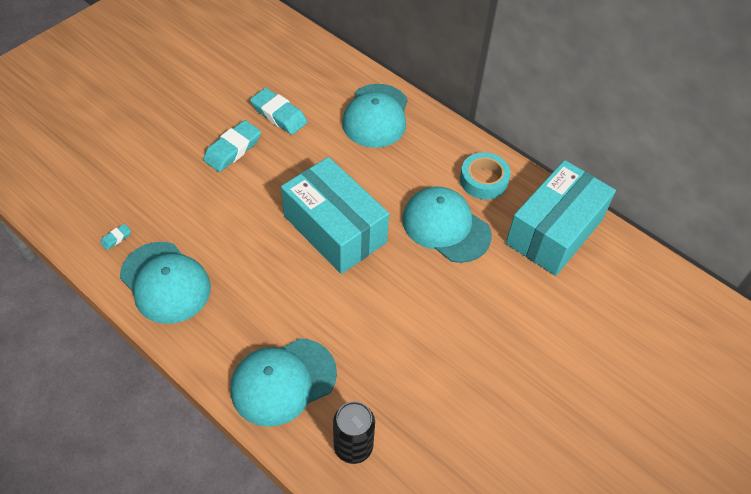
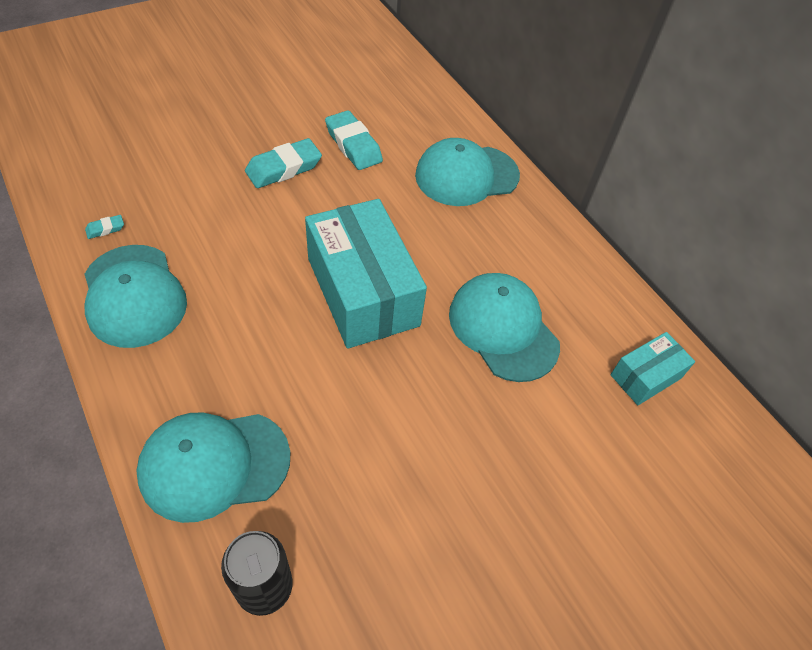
camera: 15 degrees right, 0 degrees up
turquoise cap [342,84,408,148] -> turquoise cap turned 45 degrees clockwise [415,138,520,206]
turquoise tape [460,152,511,200] -> none
turquoise box [506,160,616,276] -> turquoise box [611,332,695,405], size x0.50

